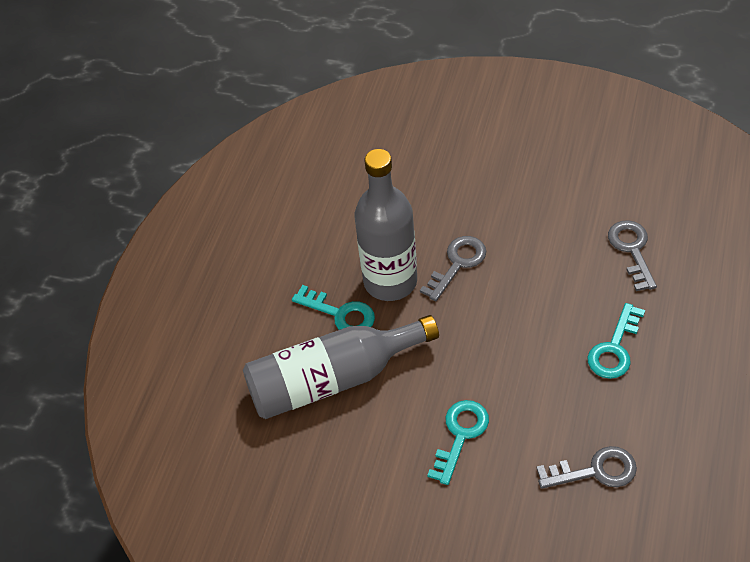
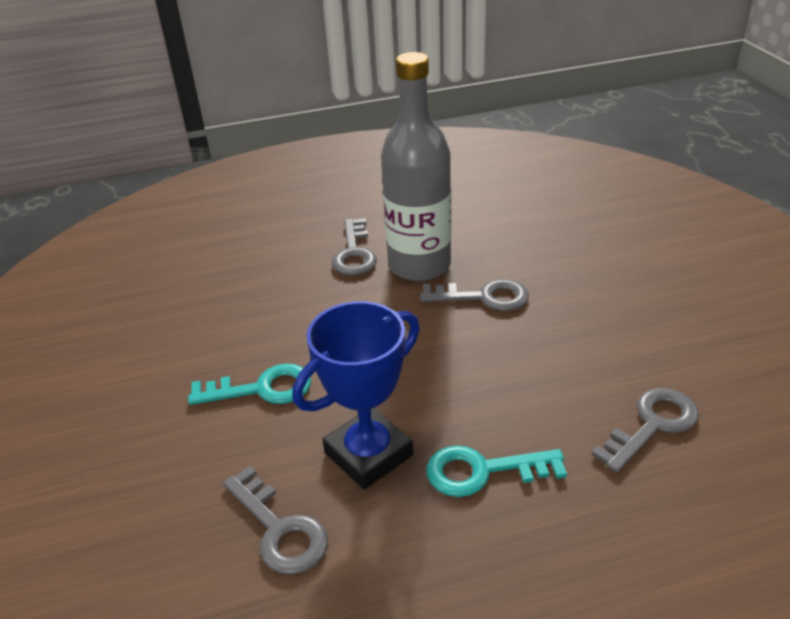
camera: 55 degrees right, 15 degrees down
grey bottle [243,315,439,419] -> none
turquoise key [292,285,375,330] -> grey key [331,218,377,275]
none -> blue trophy [292,301,420,489]

